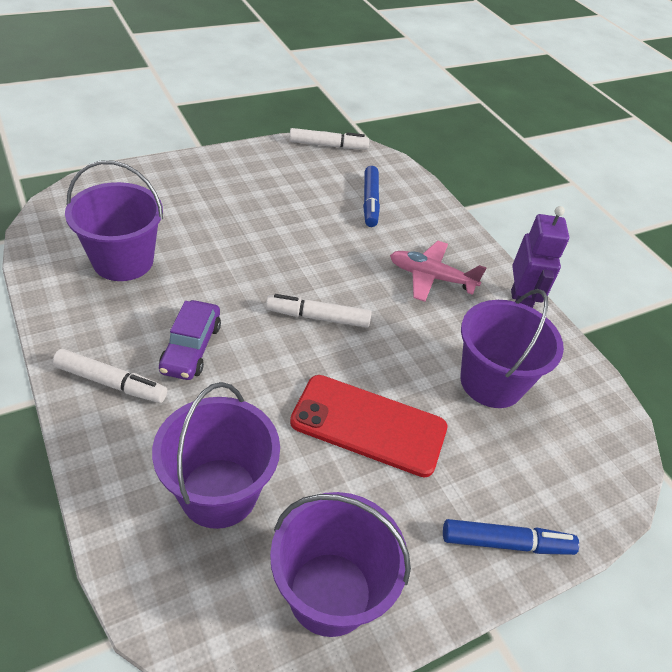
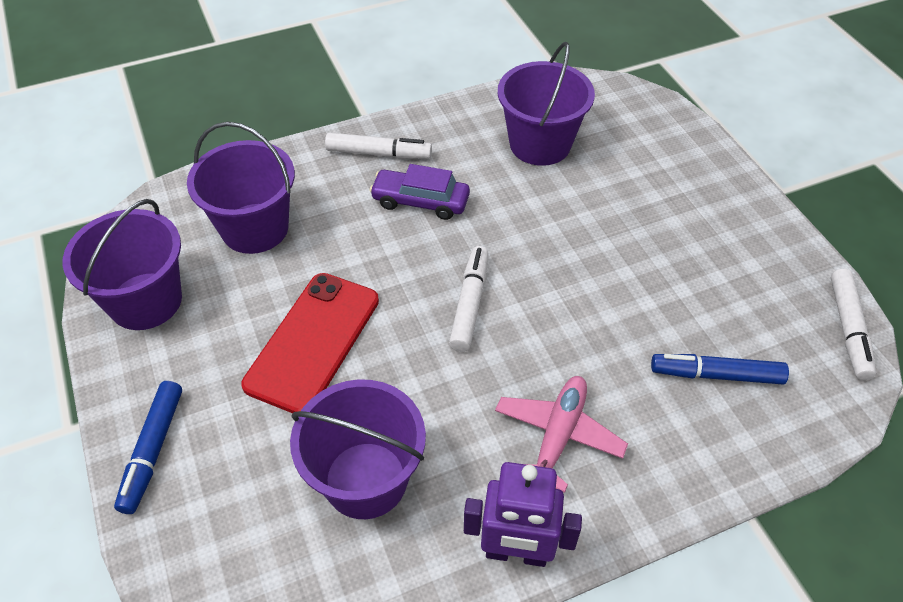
camera: 100 degrees right, 5 degrees up
white marker [52,349,167,403] -> white marker turned 105 degrees counterclockwise [325,133,432,159]

